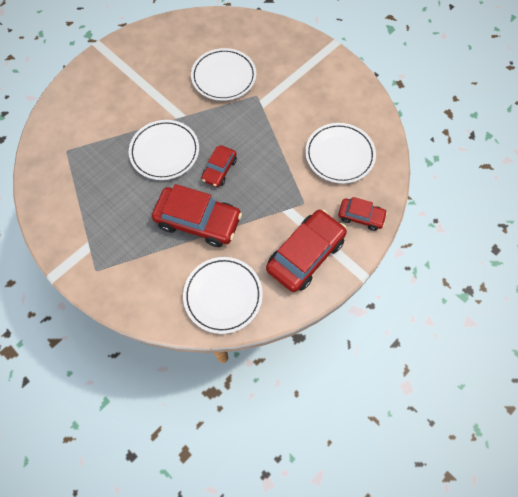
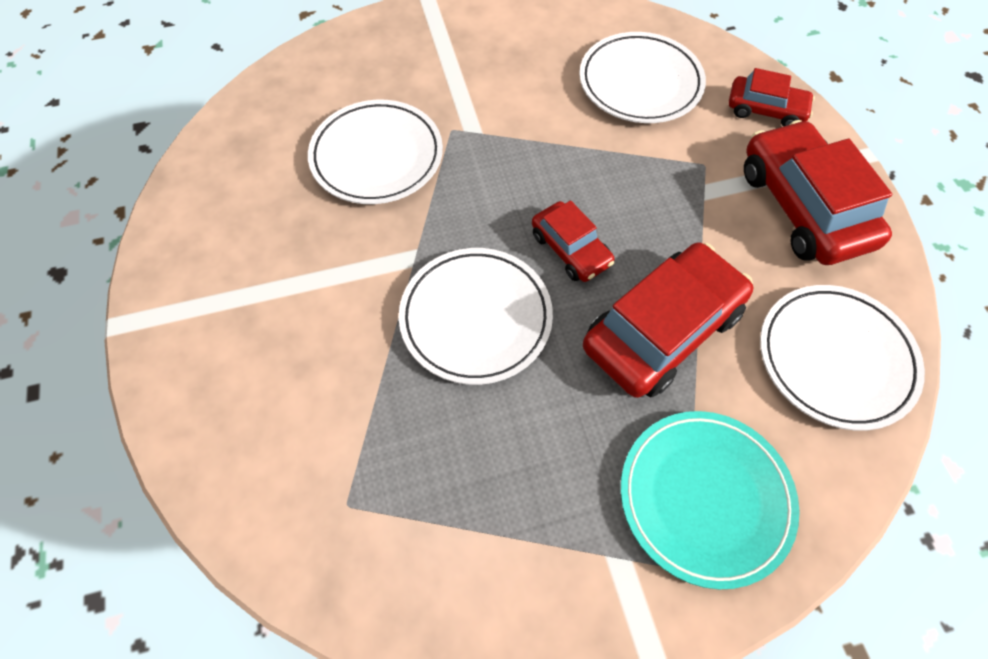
camera: 60 degrees left, 5 degrees down
red car [338,197,387,231] -> red car turned 60 degrees clockwise [729,68,815,127]
none -> turquoise plate [621,411,800,589]

